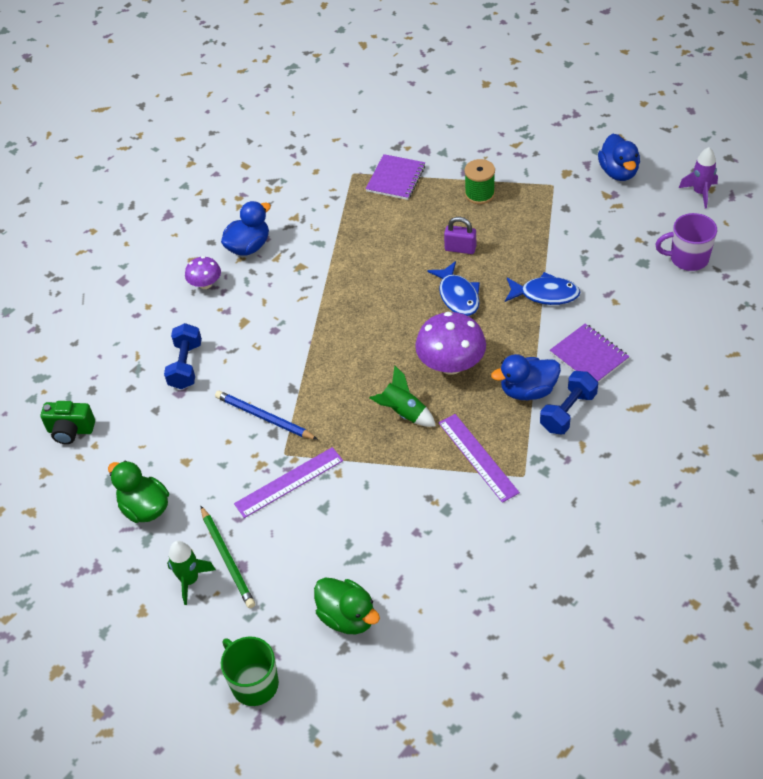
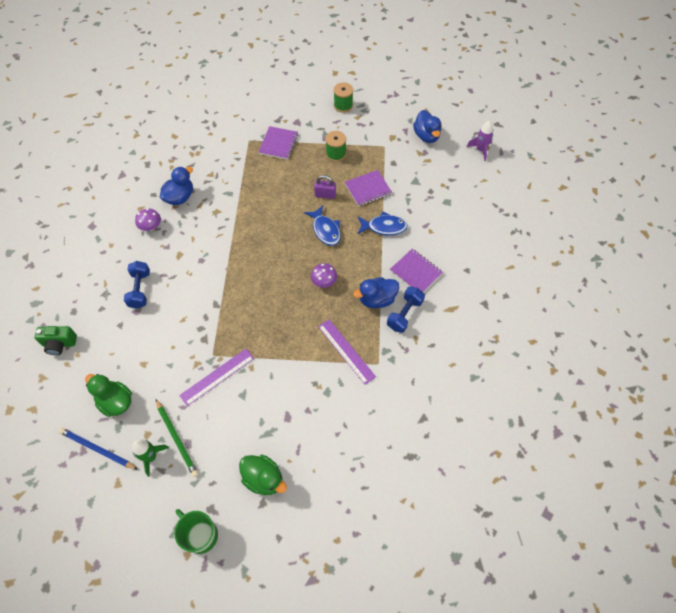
camera: 10 degrees left, 10 degrees up
blue pencil [215,391,318,440] -> blue pencil moved to [59,428,138,470]
green rocket [369,366,436,427] -> none
purple mushroom [415,312,486,375] -> purple mushroom [311,263,337,288], size x0.56
purple mug [655,213,717,271] -> none
none -> green spool [334,82,353,113]
none -> purple notebook [345,170,392,206]

